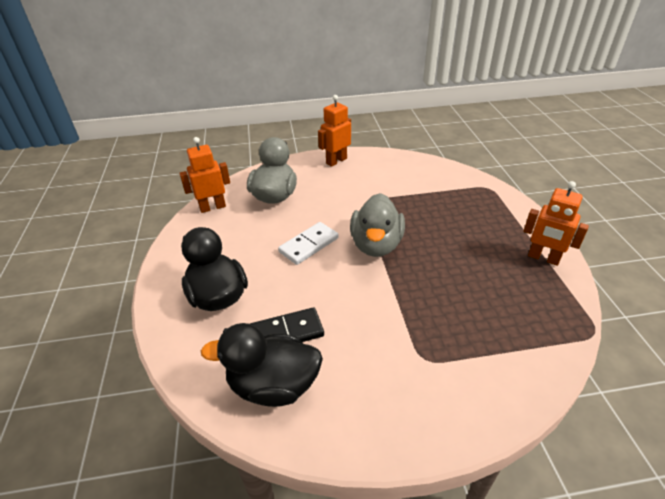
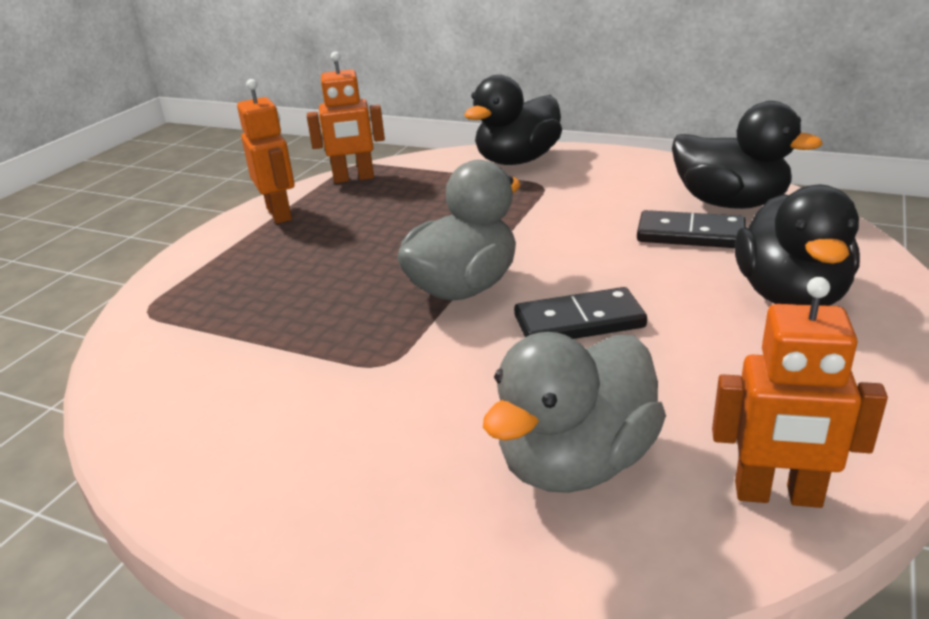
camera: 145 degrees left, 10 degrees down
white domino [278,222,338,265] -> black domino [514,287,647,339]
orange robot [318,95,351,167] -> orange robot moved to [307,51,385,183]
none -> black duck [464,75,562,165]

